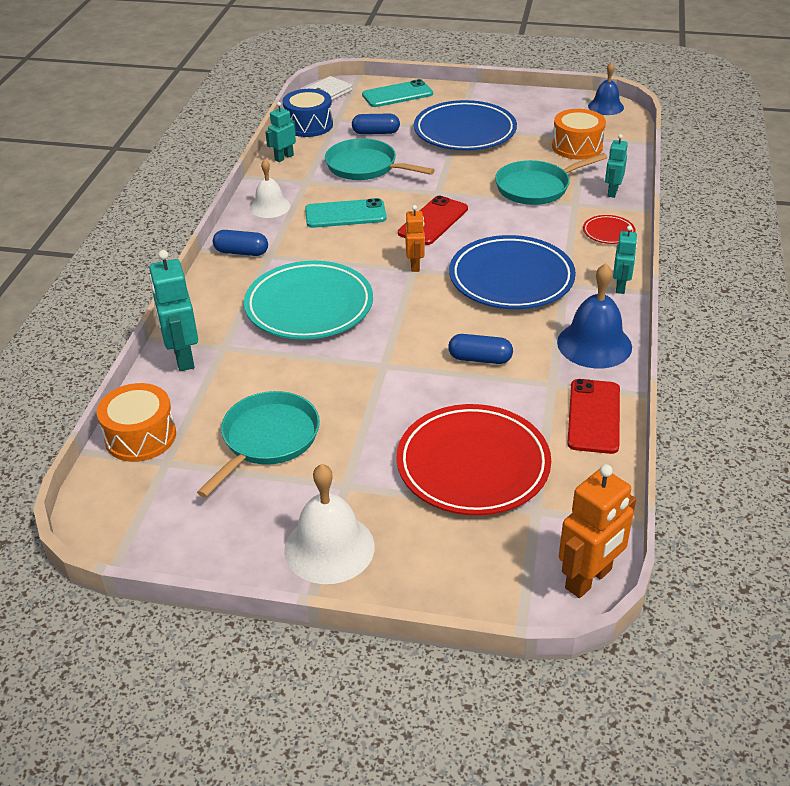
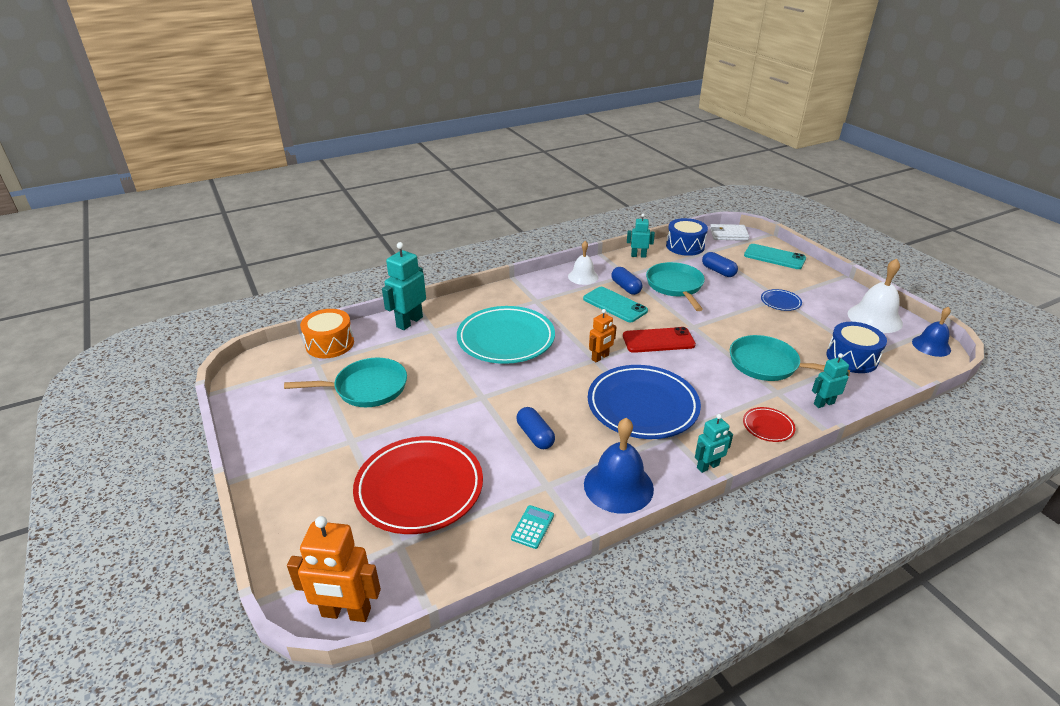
camera: 50 degrees right, 5 degrees down
blue capsule [213,230,268,256] -> blue capsule moved to [611,267,642,295]
white bell [284,464,375,584] -> white bell moved to [848,258,903,333]
blue plate [414,100,517,151] -> blue plate [761,289,802,311], size x0.44
orange drum [552,109,606,160] -> blue drum [826,322,887,373]
red phone [567,379,620,454] -> turquoise calculator [511,505,554,549]

